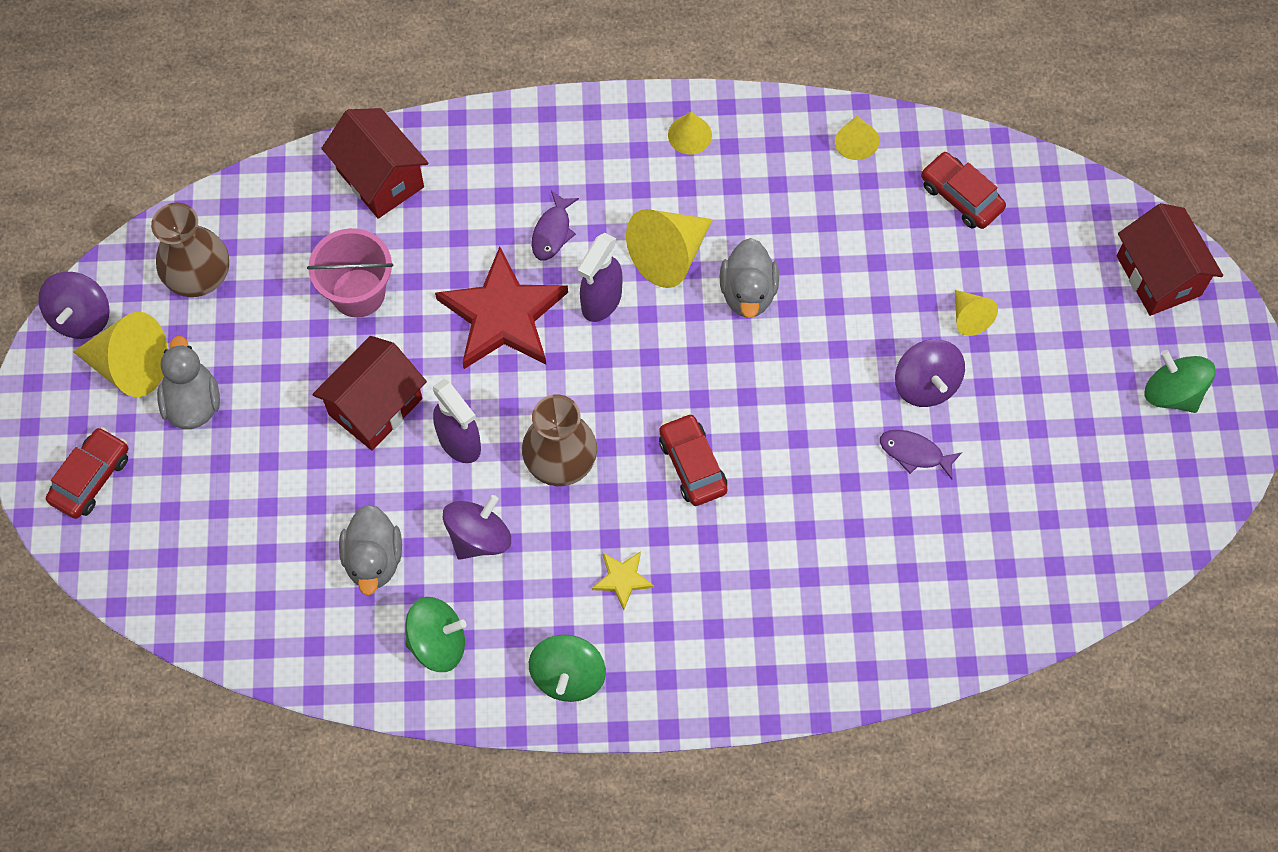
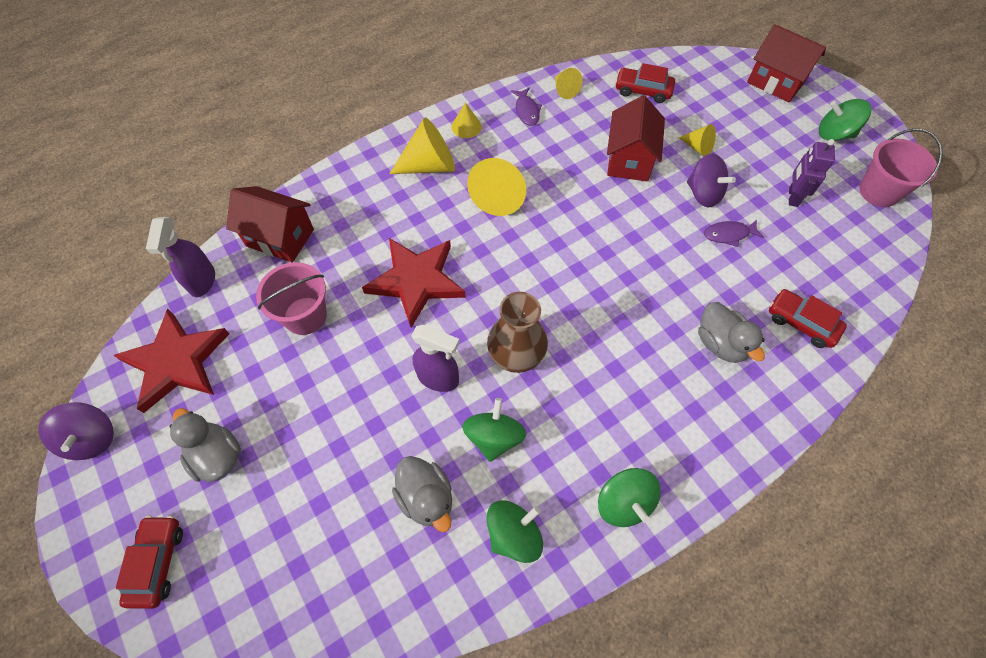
camera: 30 degrees left, 5 degrees down
yellow cone [73,312,168,397] -> yellow cone moved to [390,117,455,174]
brown vase [151,203,229,297] -> red star [113,309,229,413]
red house [312,336,427,451] -> red house moved to [607,95,665,181]
purple spinning top [443,495,511,560] -> green spinning top [462,398,526,462]
purple fish [532,191,579,260] -> purple fish moved to [511,87,542,126]
purple spray bottle [577,233,622,322] -> purple spray bottle moved to [146,217,215,297]
yellow star [592,551,654,610] -> none
red car [659,413,728,506] -> red car moved to [769,289,847,348]
grey duck [720,238,779,318] -> grey duck moved to [698,302,765,363]
none -> purple robot [789,139,835,207]
none -> pink bucket [859,129,943,207]

